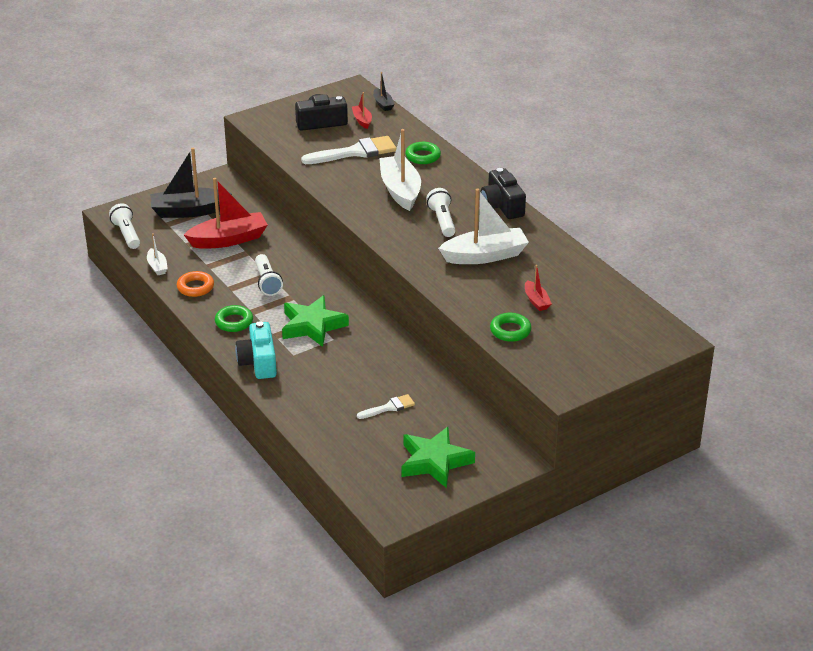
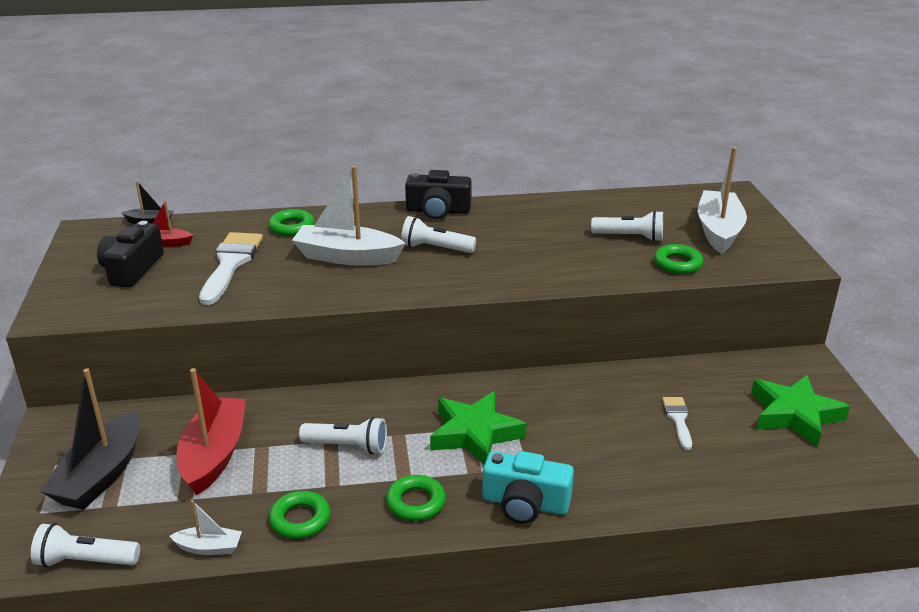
camera: 65 degrees left, 5 degrees down
orange ring [177,271,214,297] -> green ring [269,491,330,539]
white boat [438,189,529,264] -> white boat moved to [698,147,747,254]
red boat [525,265,552,311] -> white flashlight [591,210,663,242]

